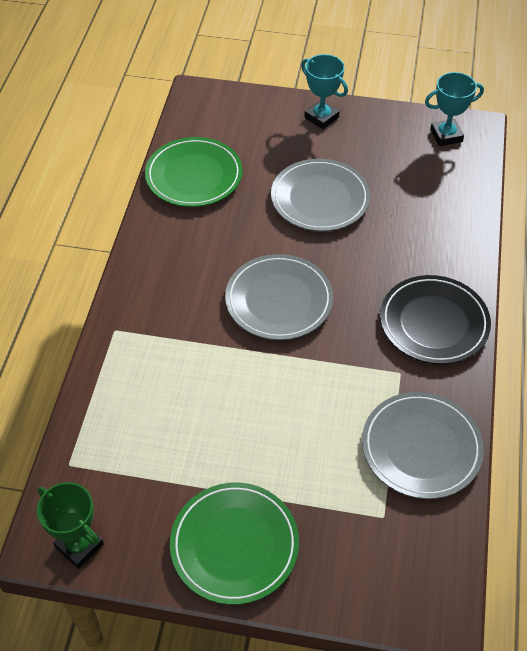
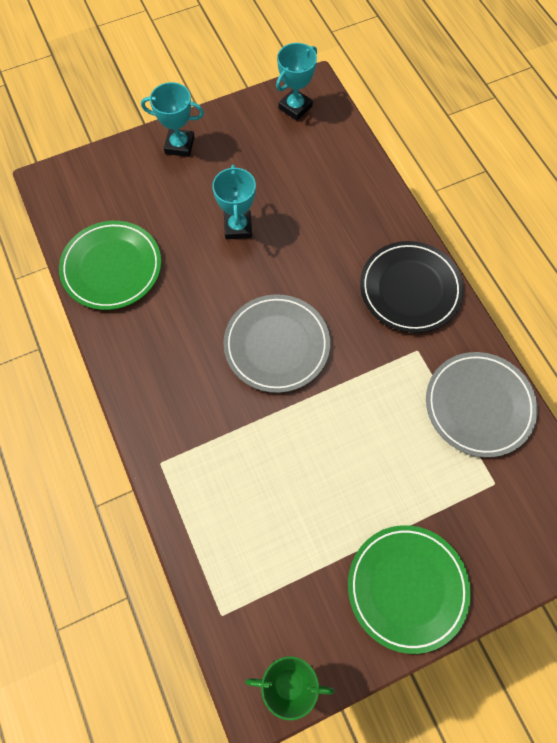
camera: 35 degrees left, 15 degrees up
grey plate [271,159,370,232] -> turquoise trophy [212,165,256,239]

